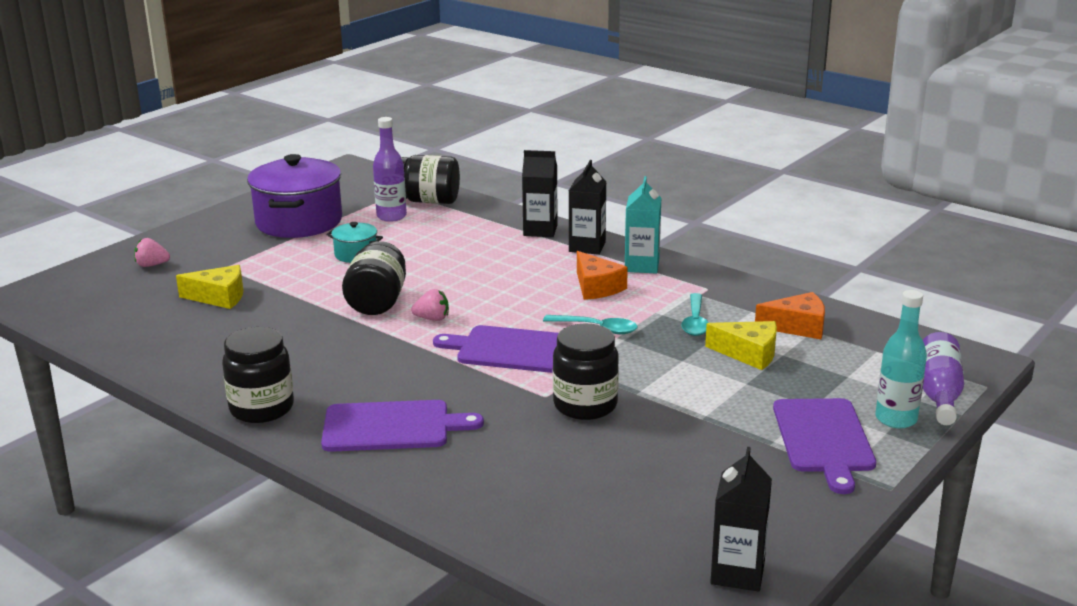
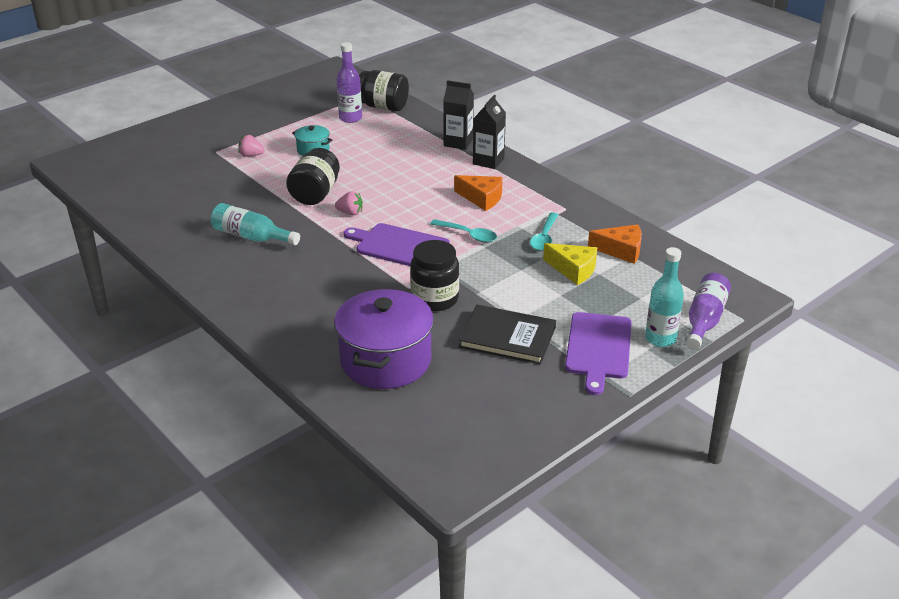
camera: 10 degrees right, 10 degrees up
pink strawberry [134,238,170,267] -> pink strawberry moved to [238,135,265,157]
yellow cheese [176,265,244,309] -> none
black jar [222,327,294,423] -> none
purple pot [247,154,342,238] -> purple pot moved to [334,288,434,389]
purple cutting board [321,400,484,452] -> none
orange cheese [577,251,628,300] -> orange cheese turned 45 degrees counterclockwise [454,175,503,211]
turquoise carton [625,176,661,273] -> none
black carton [710,447,772,592] -> none
none -> turquoise bottle [211,203,300,245]
none -> black book [459,305,556,365]

